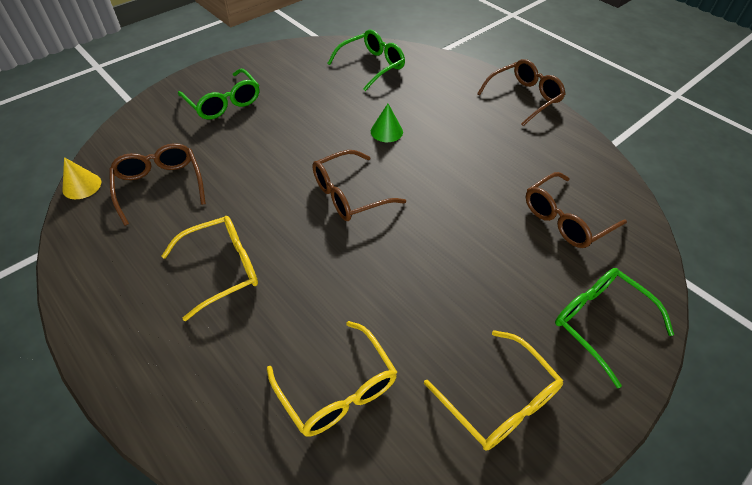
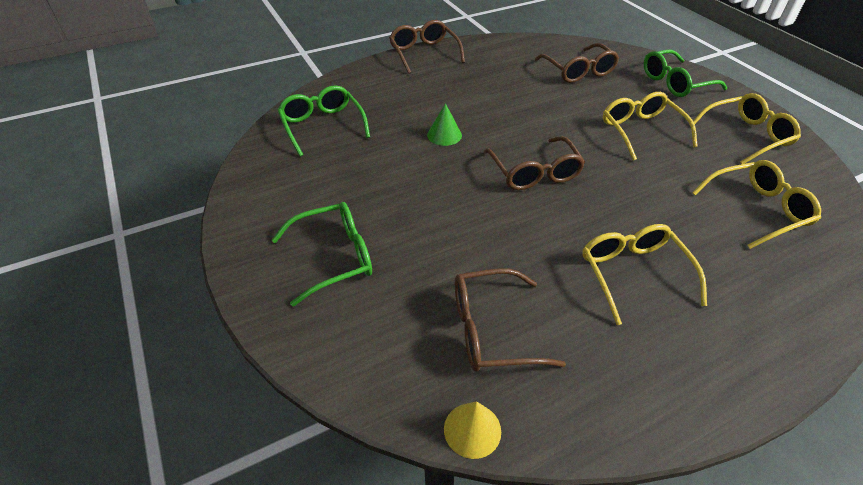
camera: 75 degrees left, 5 degrees down
none -> yellow glasses [603,92,698,161]

